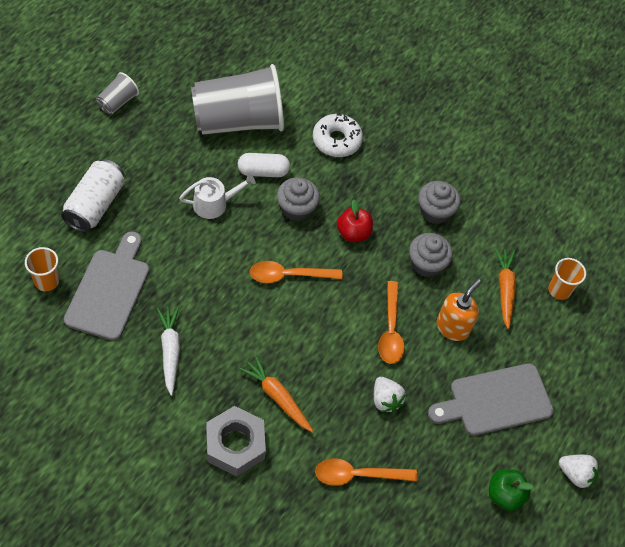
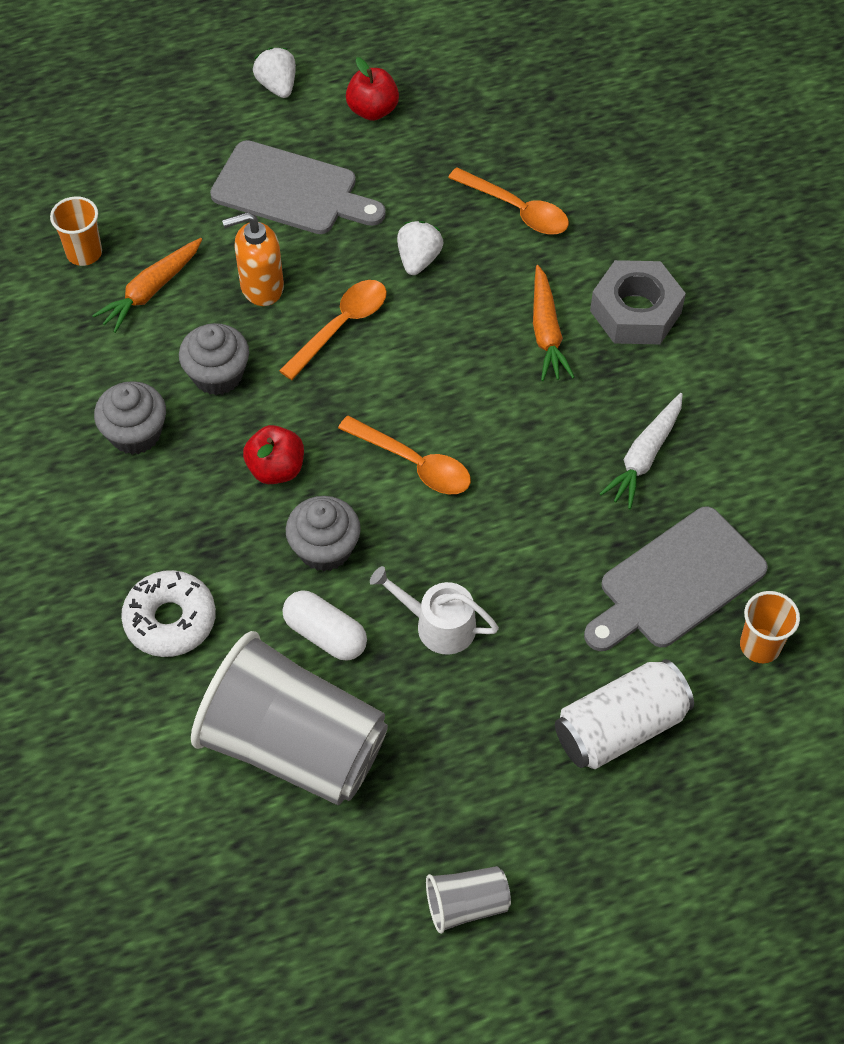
camera: 135 degrees left, 0 degrees up
green apple [489,469,534,511] -> red apple [346,57,399,121]

